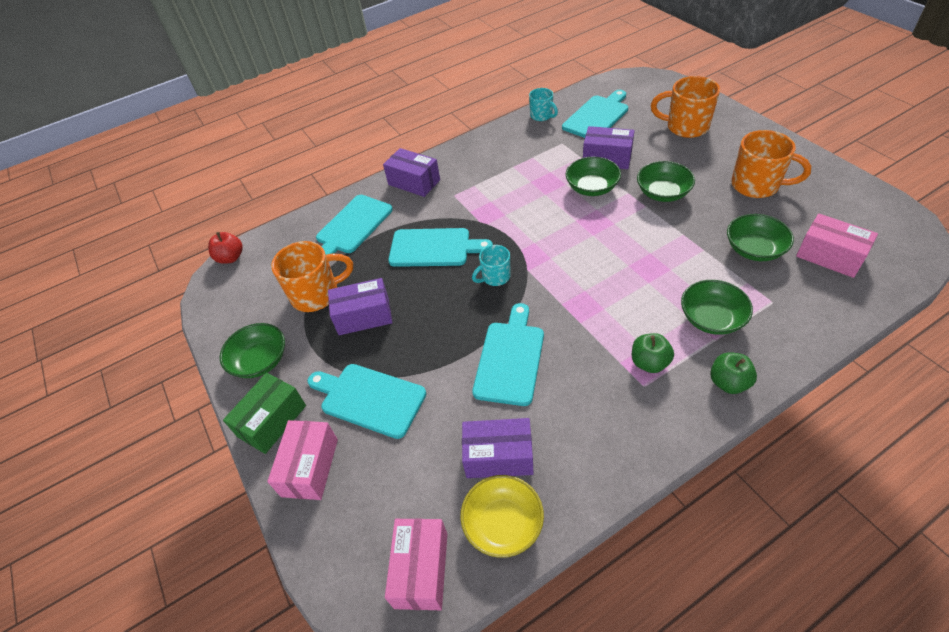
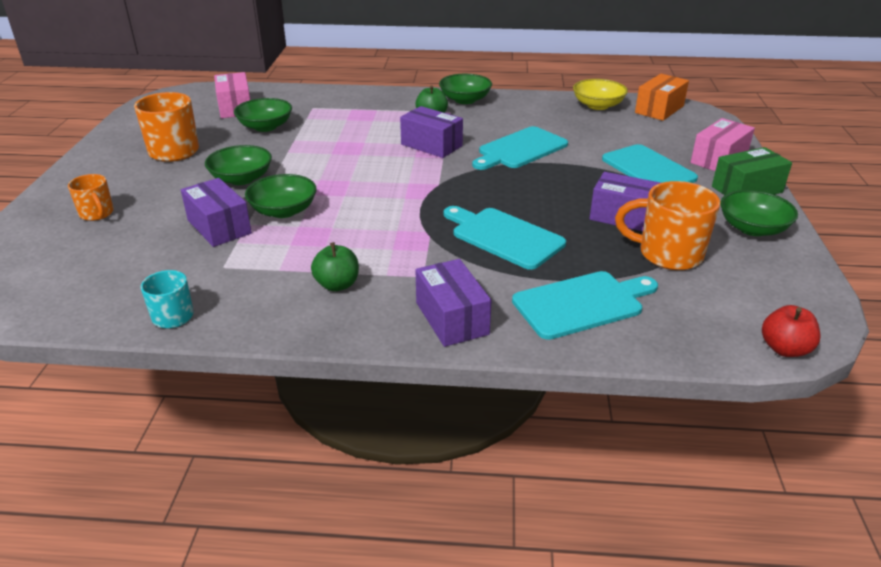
camera: 150 degrees left, 15 degrees down
pink box [385,518,447,610] -> orange box [635,74,689,121]
purple box [462,418,534,478] -> purple box moved to [400,106,463,158]
turquoise mug [472,245,511,286] -> none
turquoise cutting board [562,90,628,138] -> none
orange mug [651,76,720,138] -> orange mug [68,174,114,221], size x0.58
green bowl [681,280,753,335] -> green bowl moved to [439,74,492,104]
green apple [710,352,757,394] -> green apple moved to [311,242,359,291]

